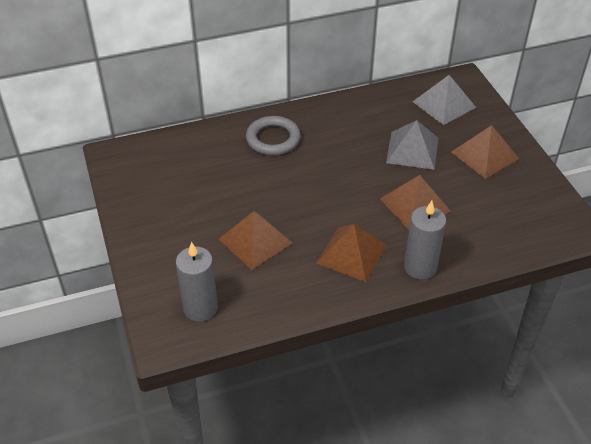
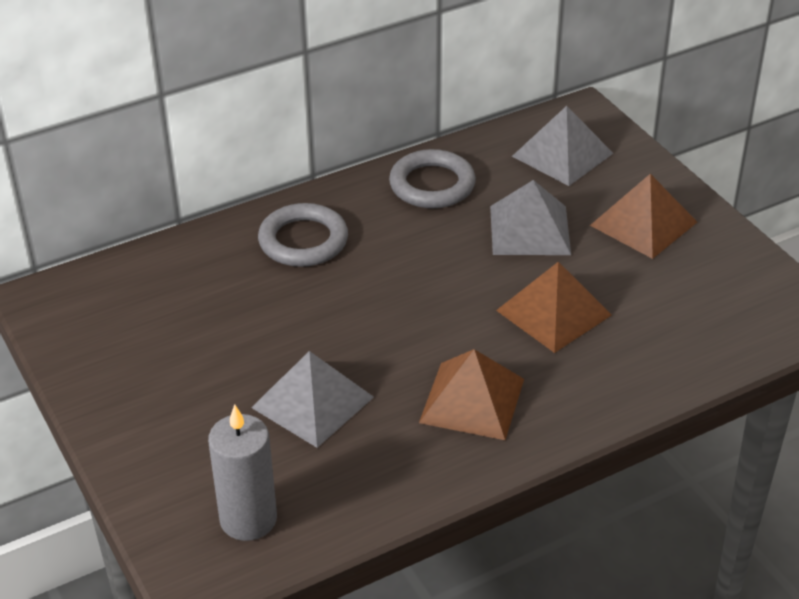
camera: 10 degrees left, 5 degrees down
brown pyramid [219,211,292,270] -> grey pyramid [251,351,374,448]
grey candle [404,201,446,279] -> none
none -> grey ring [389,149,476,208]

